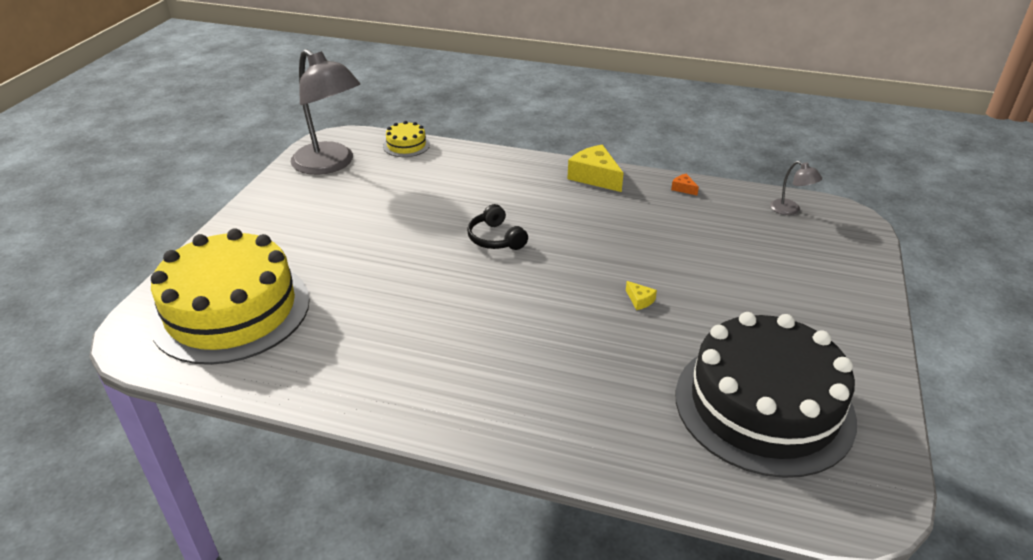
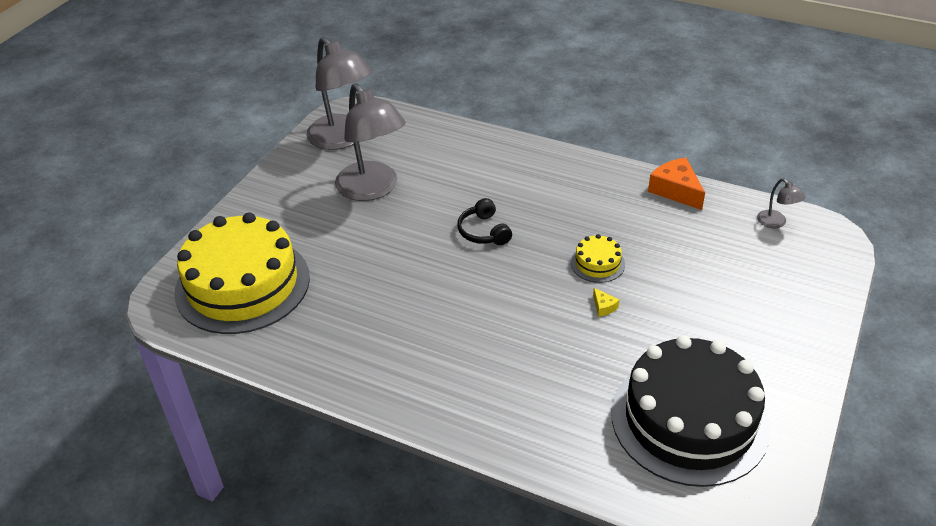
camera: 10 degrees right, 5 degrees up
yellow cake [383,121,430,157] -> yellow cake moved to [571,234,625,283]
yellow cheese [567,145,623,192] -> none
orange cheese [671,174,699,195] -> orange cheese [648,157,705,210], size x2.20
none -> grey lamp [335,84,406,201]

